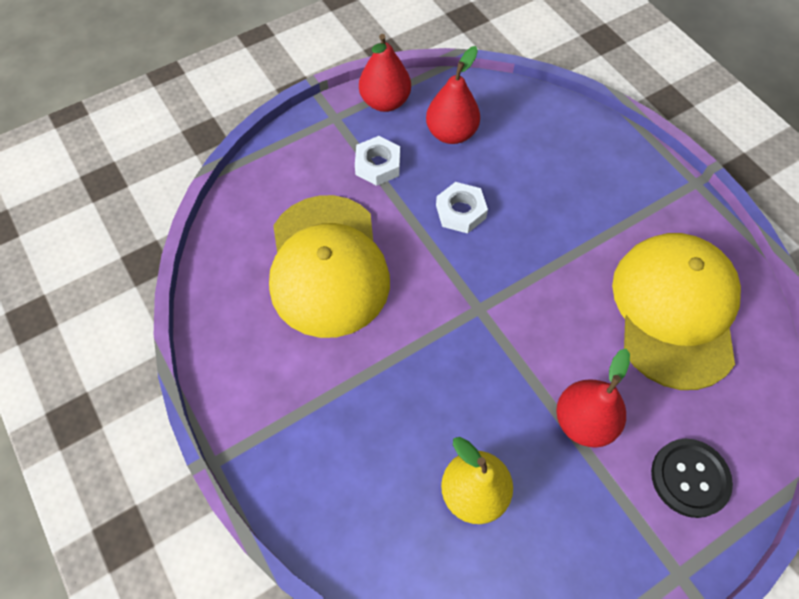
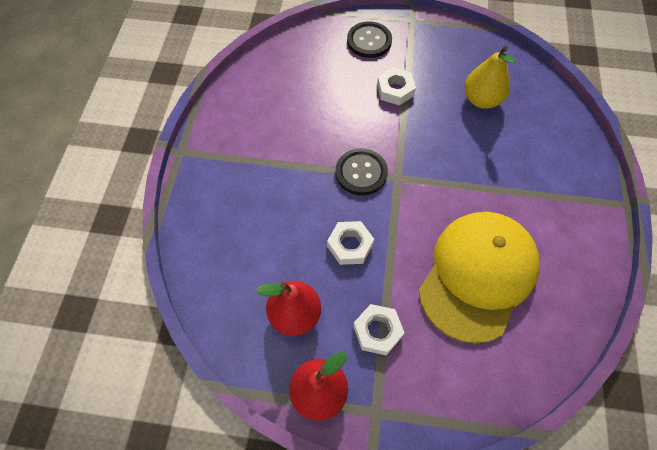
camera: 140 degrees left, 0 degrees up
red pear [556,349,630,448] -> white nut [377,67,416,106]
yellow cap [612,233,741,390] -> none
none -> black button [336,148,388,195]

